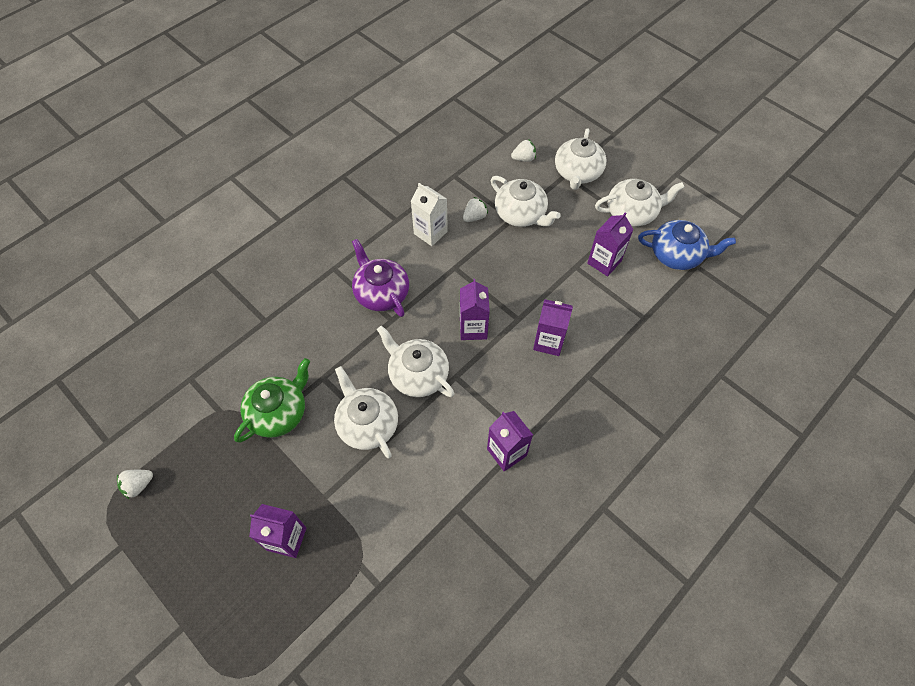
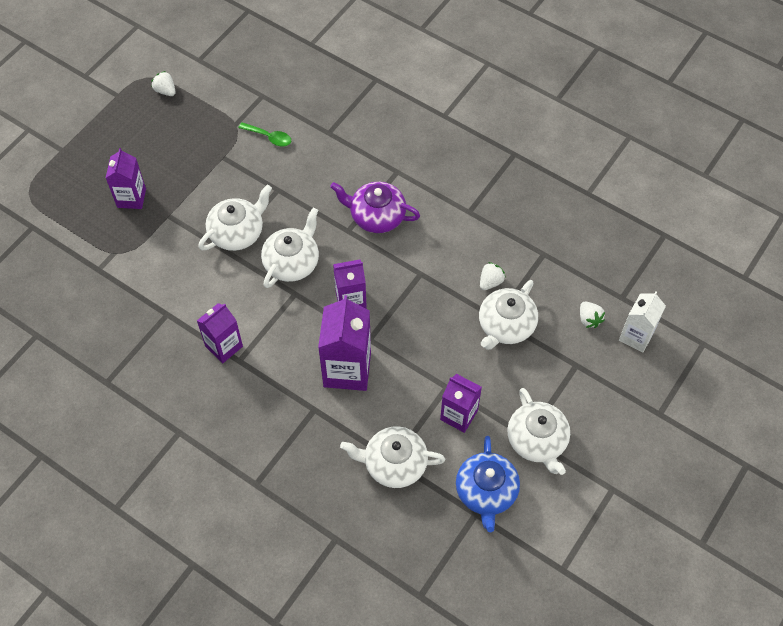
camera: 80 degrees right, 0 degrees up
green teapot [234,358,310,443] -> none
purple teapot [352,239,409,317] -> purple teapot turned 120 degrees counterclockwise [330,182,420,233]
white carton [411,183,448,246] -> white carton moved to [619,291,666,352]
white strawberry [463,197,488,222] -> white strawberry turned 90 degrees counterclockwise [480,262,506,290]
purple carton [533,299,573,356] -> purple carton [318,295,371,391], size x1.58
white teapot [555,128,606,190] -> white teapot moved to [340,426,445,488]
none -> green spoon [238,122,291,147]

